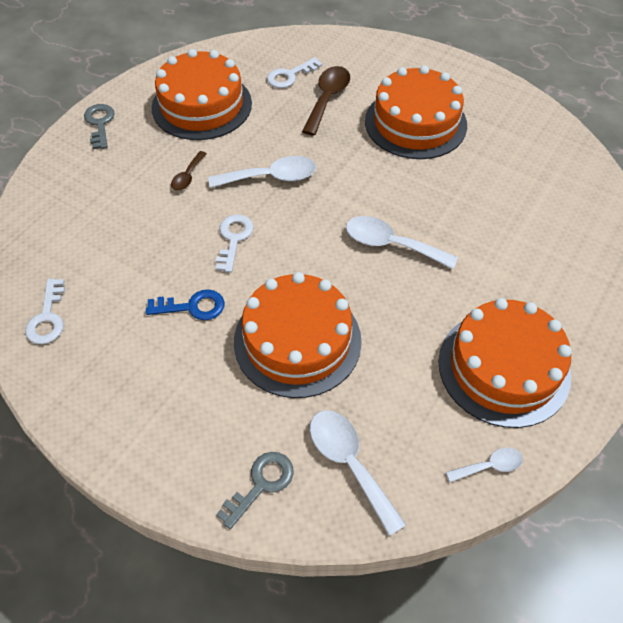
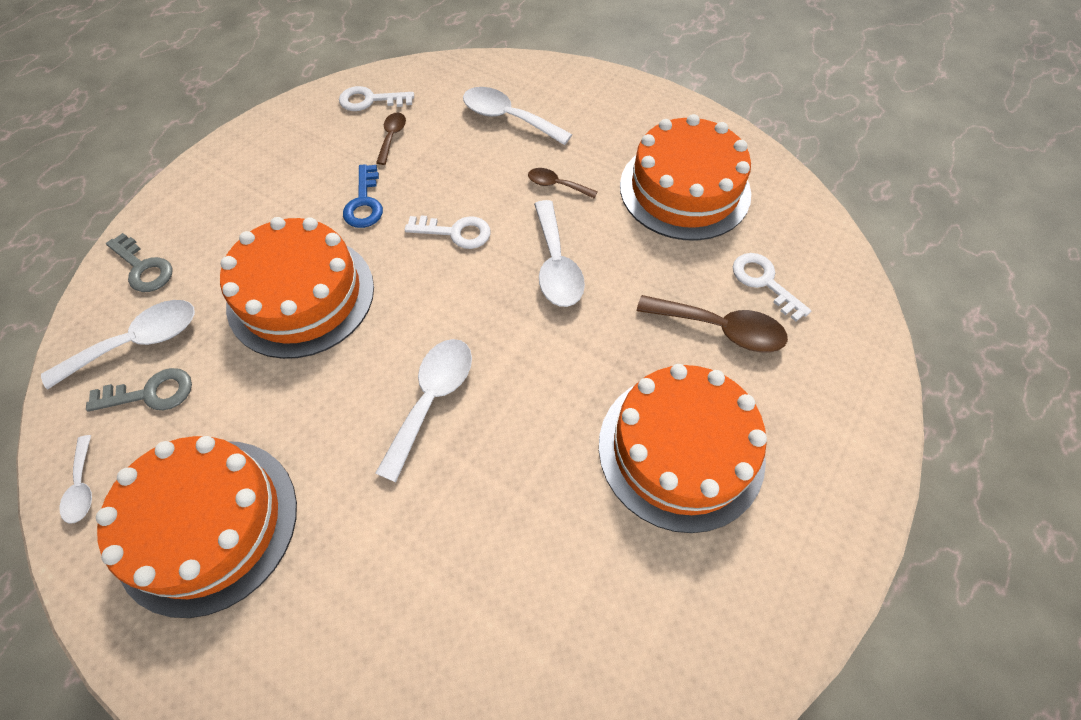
camera: 90 degrees right, 5 degrees up
grey key [84,104,115,149] -> grey key moved to [86,368,192,412]
none -> brown spoon [376,113,406,165]
none -> white spoon [463,87,572,145]

